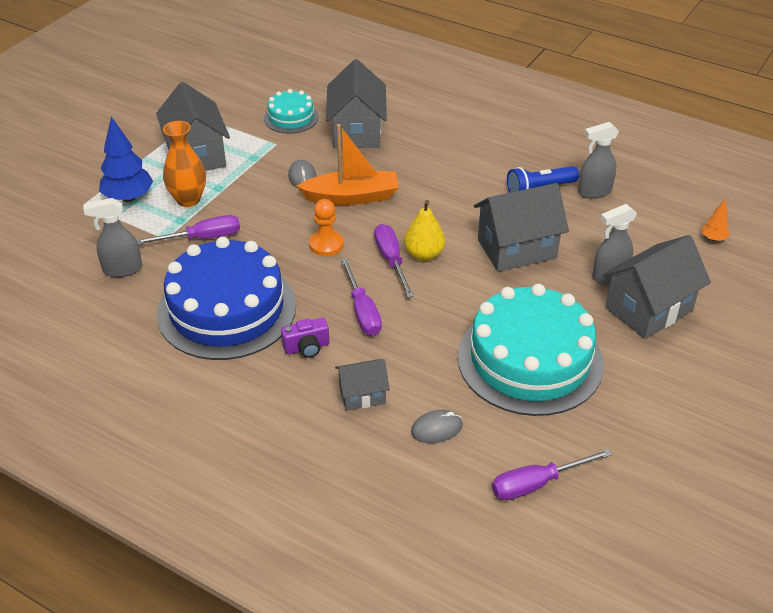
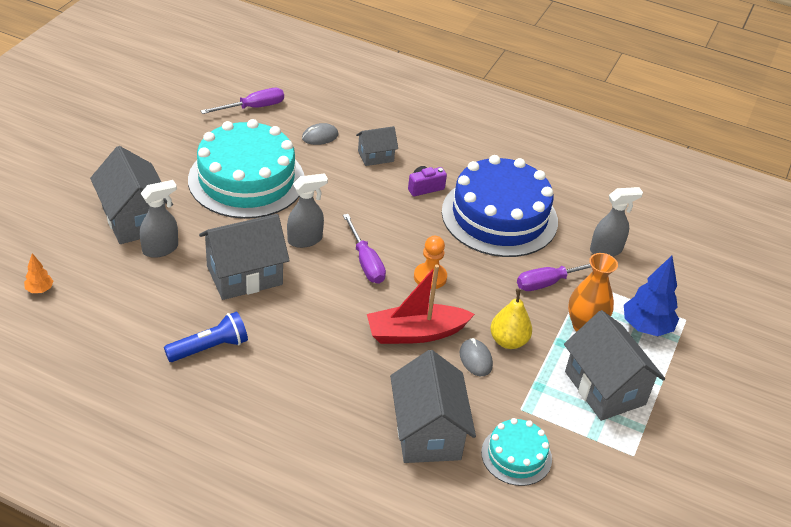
camera: 170 degrees right, 0 degrees up
orange boat [296,124,399,205] -> red boat [367,264,475,344]
purple screwdriver [341,258,382,336] -> none
yellow pear [404,200,445,261] -> yellow pear moved to [490,289,532,349]
grey spray bottle [578,122,619,199] -> grey spray bottle moved to [287,173,328,248]
grey house [603,235,711,339] -> grey house turned 75 degrees counterclockwise [90,146,173,244]

